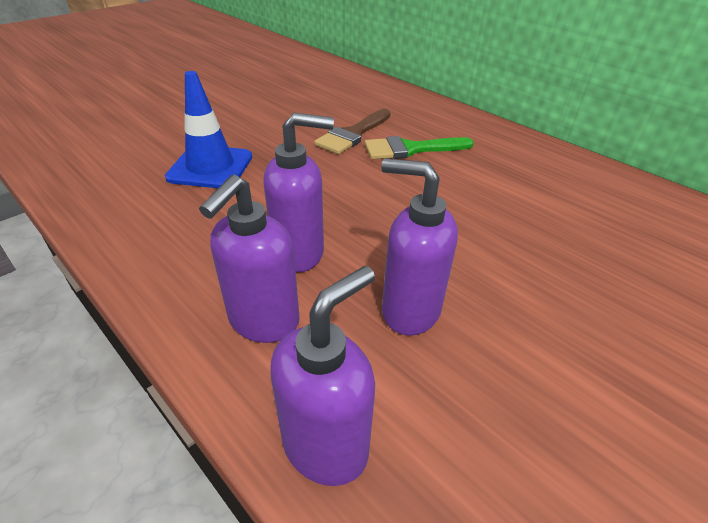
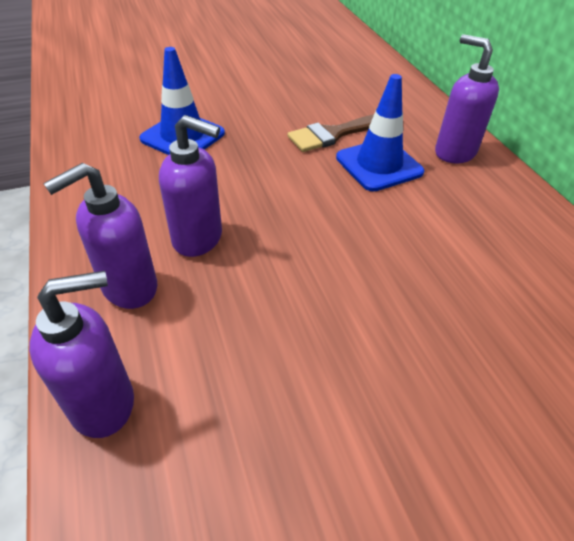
camera: 25 degrees right, 5 degrees up
green brush [364,136,474,159] -> blue traffic cone [336,74,424,191]
purple soap dispenser [381,158,458,335] -> purple soap dispenser moved to [435,34,499,163]

